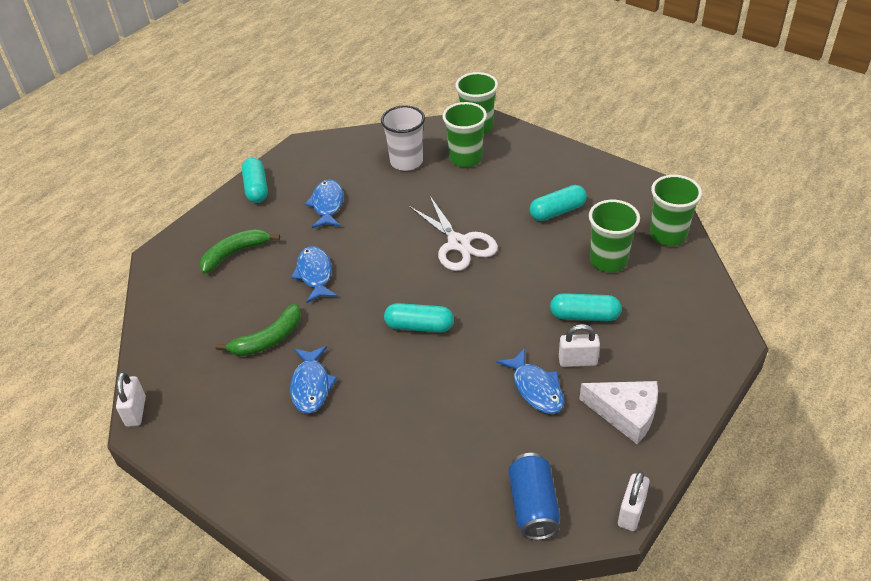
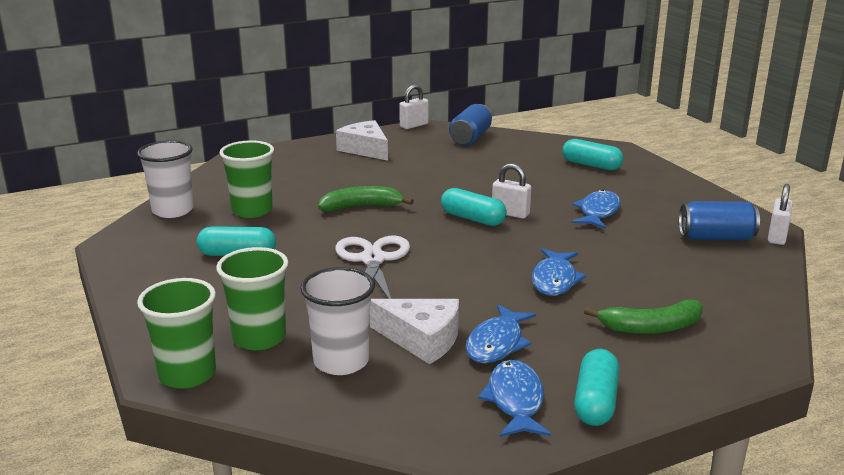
camera: 155 degrees left, 20 degrees down
green banana [215,303,301,356] -> green banana moved to [318,186,414,211]
blue fish [496,348,564,414] -> blue fish moved to [478,360,551,437]
turquoise capsule [550,293,621,321] -> turquoise capsule moved to [562,139,624,170]
white padlock [559,324,600,367] -> white padlock moved to [492,163,531,219]
green cup [650,175,702,246] -> white cup [137,140,193,218]
none -> white cheese [370,299,459,364]
none -> blue can [679,201,760,241]

